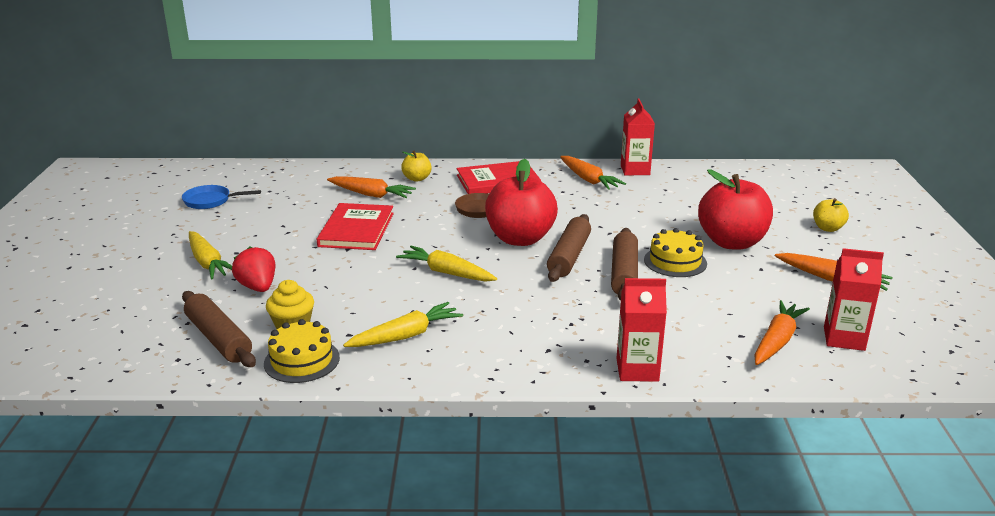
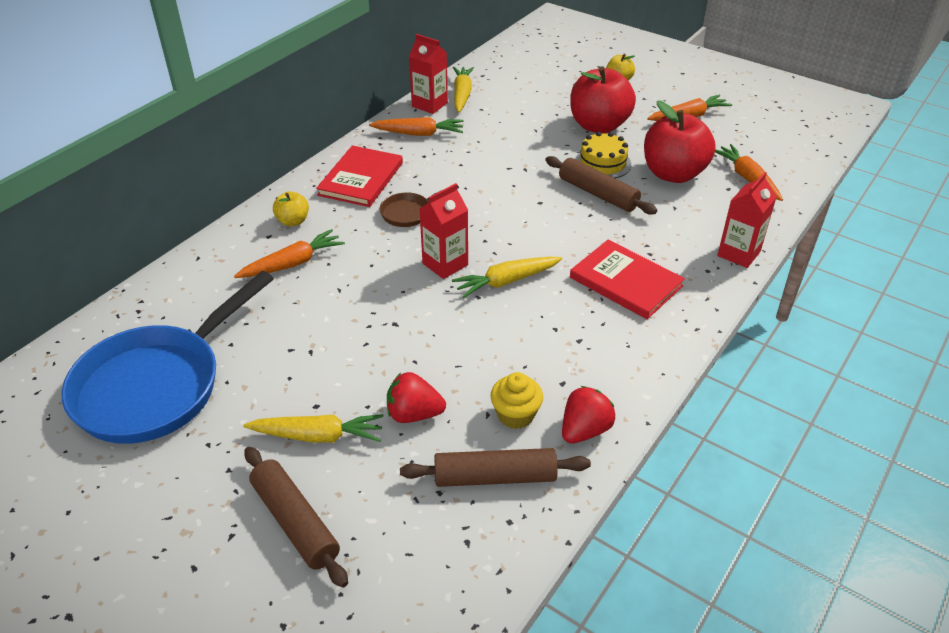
camera: 55 degrees left, 15 degrees up
blue pan [182,185,261,209] -> blue pan [62,271,274,444], size x2.31
yellow cake [264,319,340,383] -> red strawberry [562,386,615,443]
red book [316,203,394,250] -> red book moved to [570,240,685,319]
yellow carrot [343,302,463,347] -> yellow carrot moved to [453,67,474,112]
red apple [485,159,558,246] -> red apple moved to [644,100,716,183]
brown rolling pin [547,214,591,282] -> brown rolling pin moved to [244,447,348,588]
red carton [824,248,884,351] -> red carton moved to [419,183,468,279]

